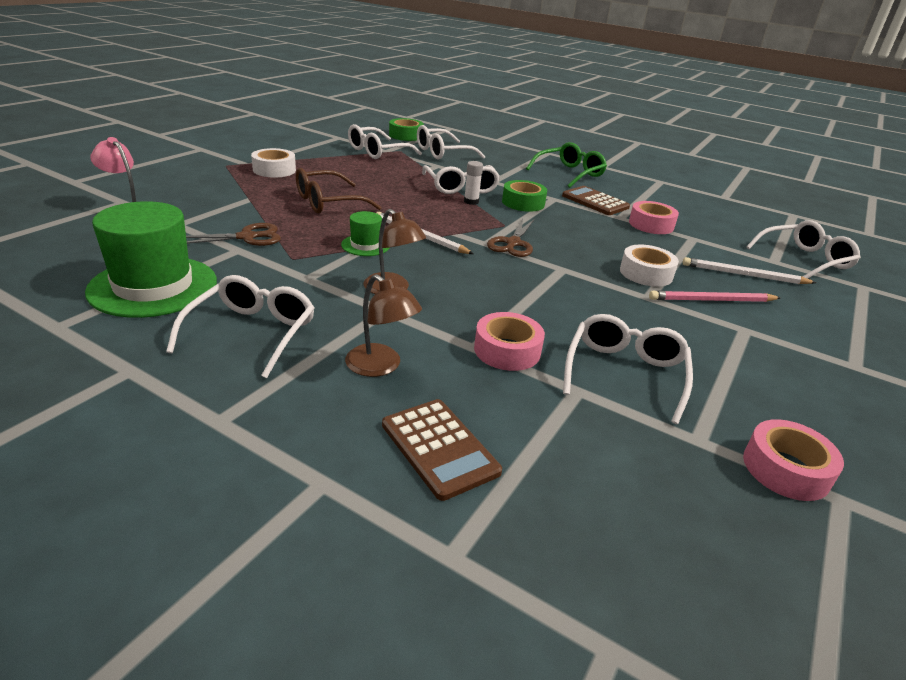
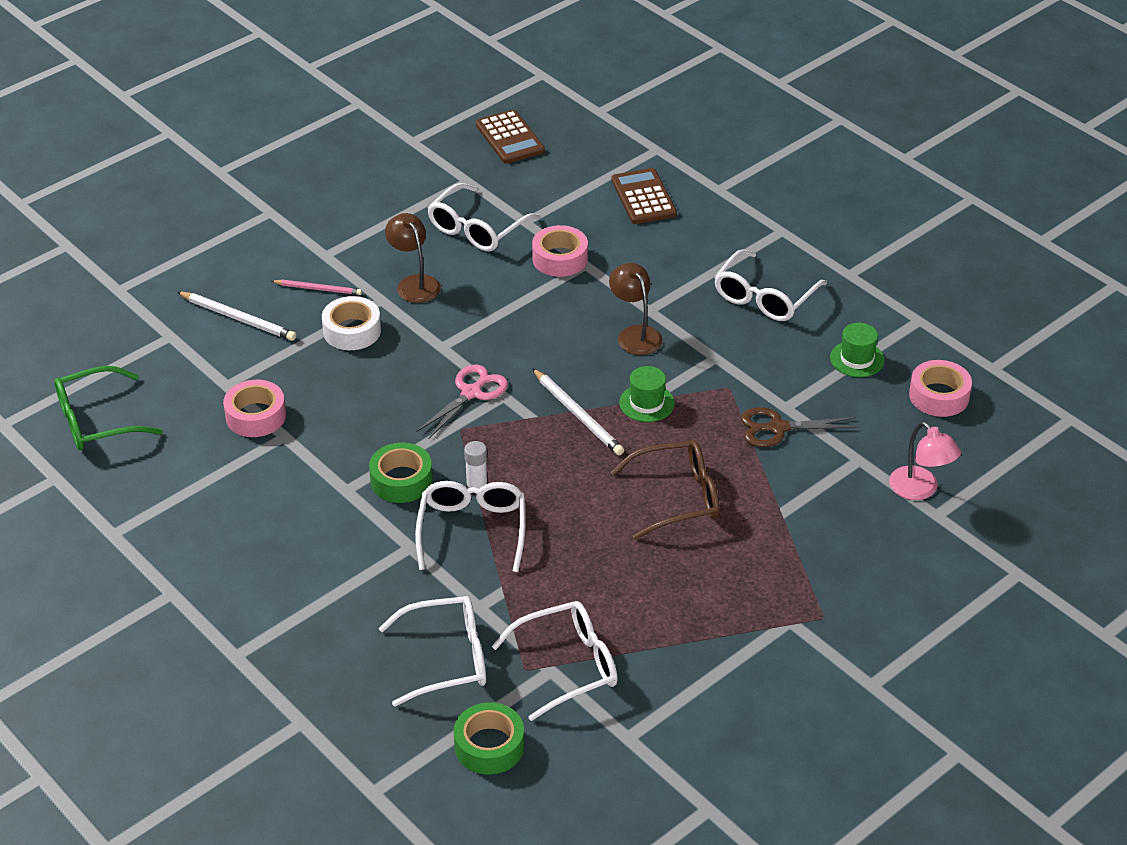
camera: 160 degrees left, 10 degrees up
green hat [85,201,217,318] -> green hat [830,323,885,377], size x0.48
white tape [251,148,296,177] -> none
brown lamp [345,274,422,377] -> brown lamp moved to [385,213,441,303]
brown scissors [487,219,534,257] -> pink scissors [417,364,508,439]
green glasses [526,142,607,188] -> green glasses moved to [54,366,163,450]
brown calculator [562,186,630,215] -> brown calculator moved to [476,110,545,164]
pink pencil [649,290,781,302] -> pink pencil [271,280,362,295], size x0.66
pink tape [743,419,844,501] -> pink tape moved to [909,360,972,417]
white glasses [746,220,861,279] -> none

